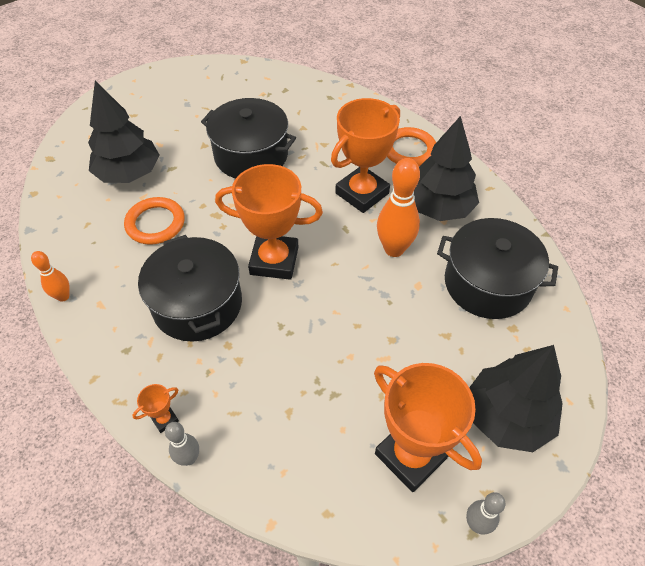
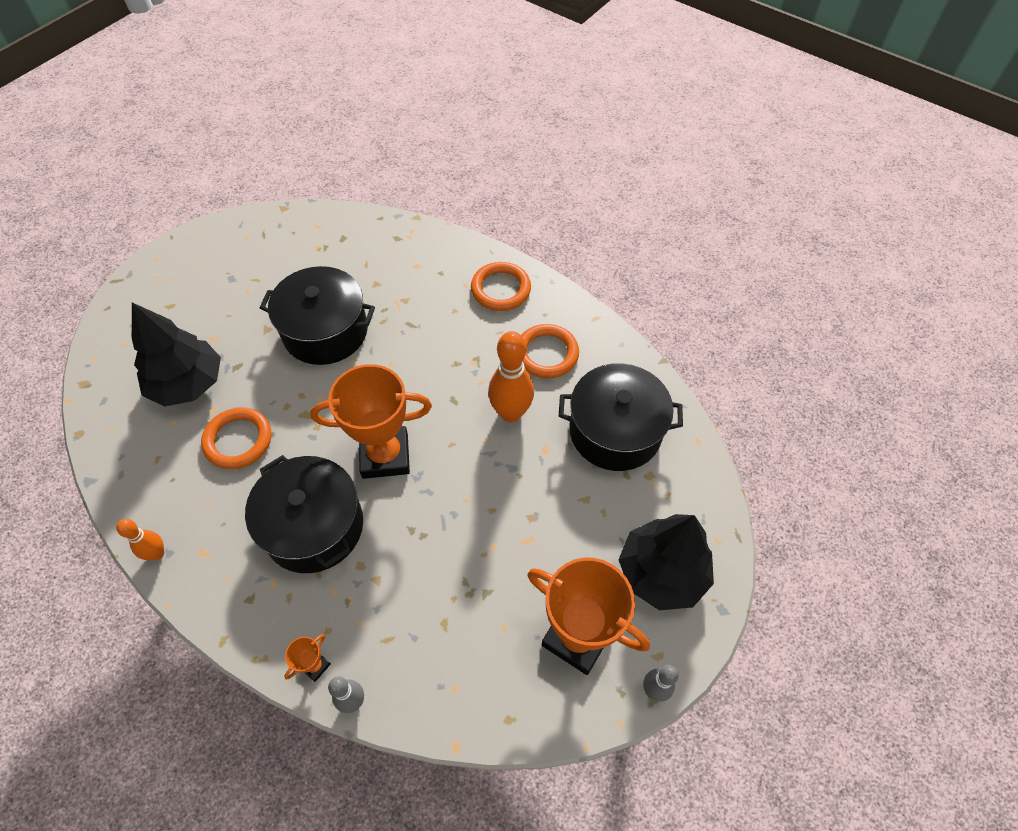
camera: 15 degrees left, 5 degrees up
orange trophy [331,98,400,213] -> none
black tree [414,116,479,221] -> orange ring [521,324,579,378]

